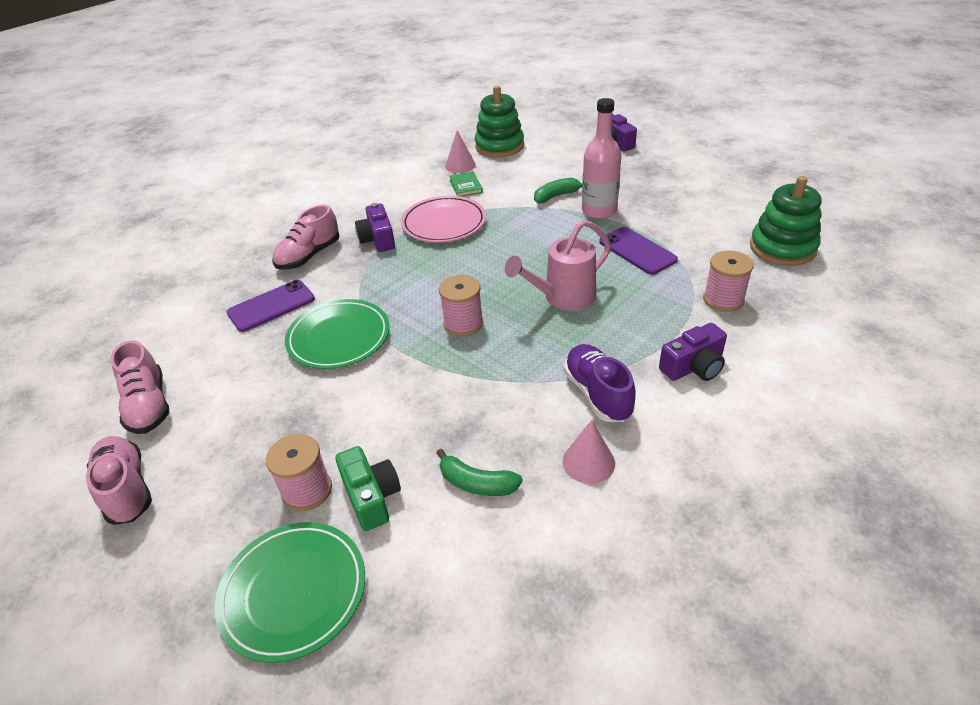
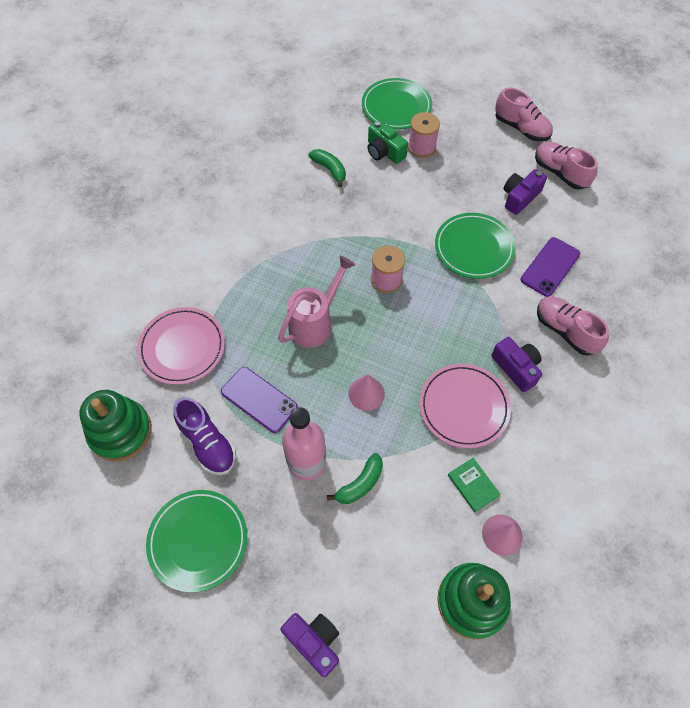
camera: 160 degrees right, 20 degrees up
pink shoe [272,205,339,270] -> pink shoe turned 60 degrees counterclockwise [537,296,609,356]
green banana [437,449,523,496] -> green banana turned 45 degrees clockwise [308,149,346,187]
pink cone [563,420,615,484] -> pink cone moved to [348,375,385,411]
purple shoe [564,344,636,422] -> purple shoe moved to [173,397,236,475]
purple camera [659,323,727,381] -> purple camera moved to [504,169,547,215]
pink spool [703,251,754,312] -> pink plate [137,307,225,385]
none -> green plate [146,490,247,593]

